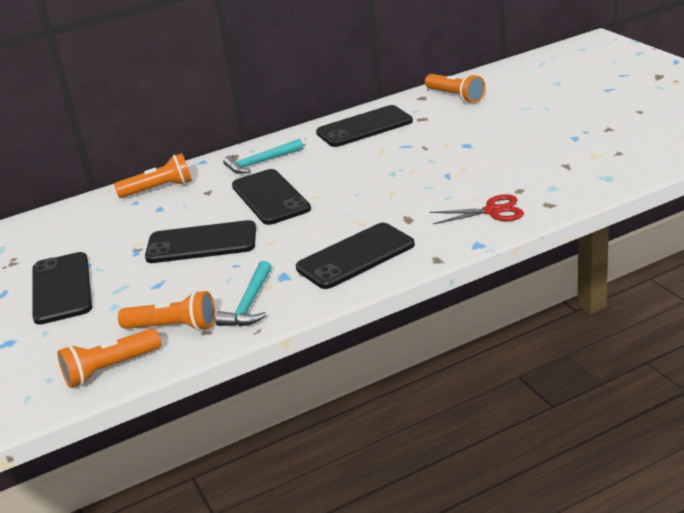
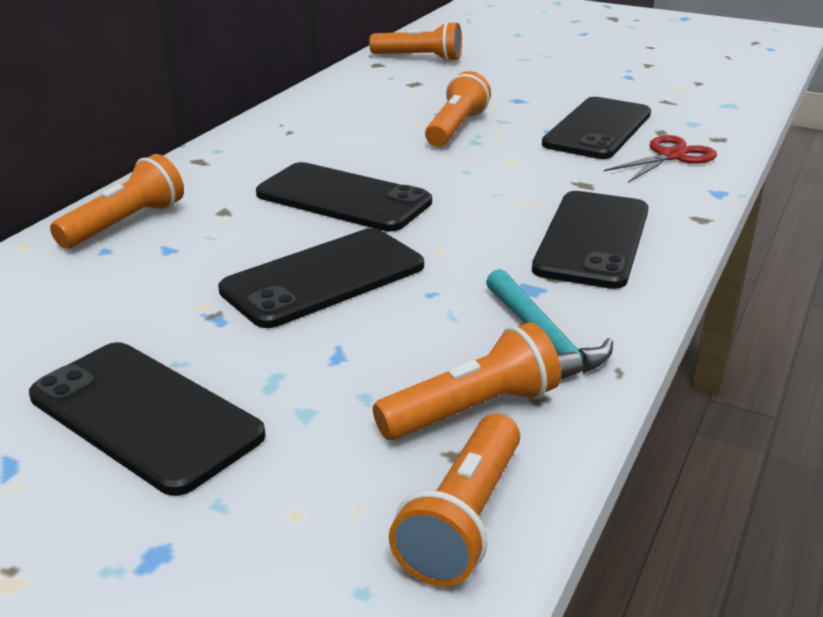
camera: 40 degrees left, 0 degrees up
turquoise hammer [223,139,303,174] -> none
black phone [316,105,413,147] -> black phone moved to [542,97,651,159]
none -> orange flashlight [425,71,491,147]

